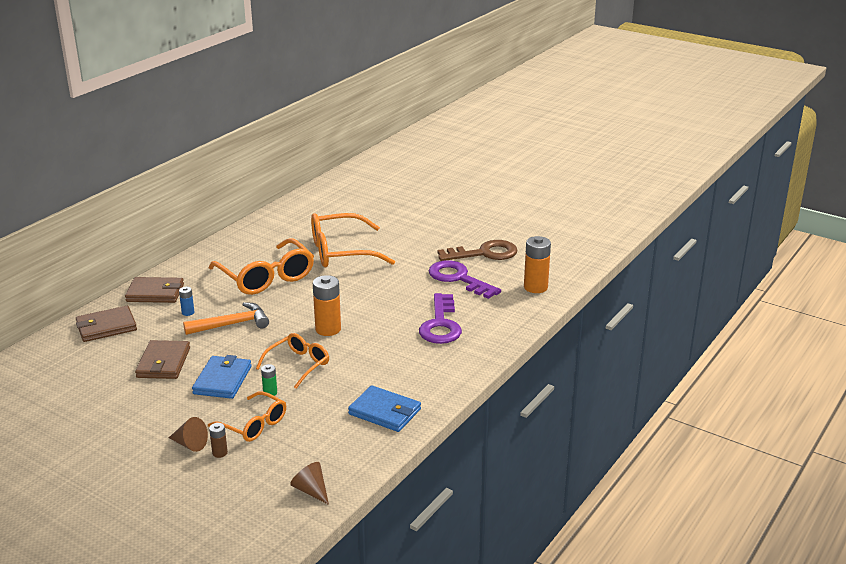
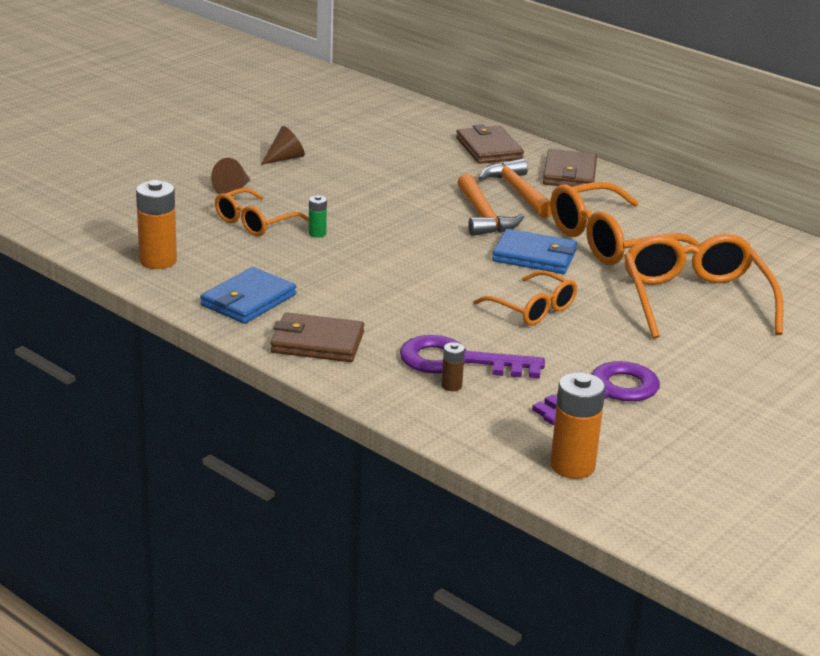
camera: 95 degrees right, 0 degrees up
brown wallet [135,340,190,379] -> brown wallet moved to [270,312,364,362]
blue battery [179,287,194,316] -> orange hammer [478,158,552,218]
blue wallet [192,355,251,399] -> blue wallet moved to [492,229,577,274]
brown battery [209,423,228,458] -> brown battery moved to [441,342,465,391]
orange glasses [256,333,329,389] -> orange glasses moved to [473,271,577,326]
brown cone [290,462,329,505] -> brown cone moved to [261,126,305,165]
orange battery [313,275,341,336] -> orange battery moved to [136,180,177,269]
brown key [437,240,518,261] -> none

